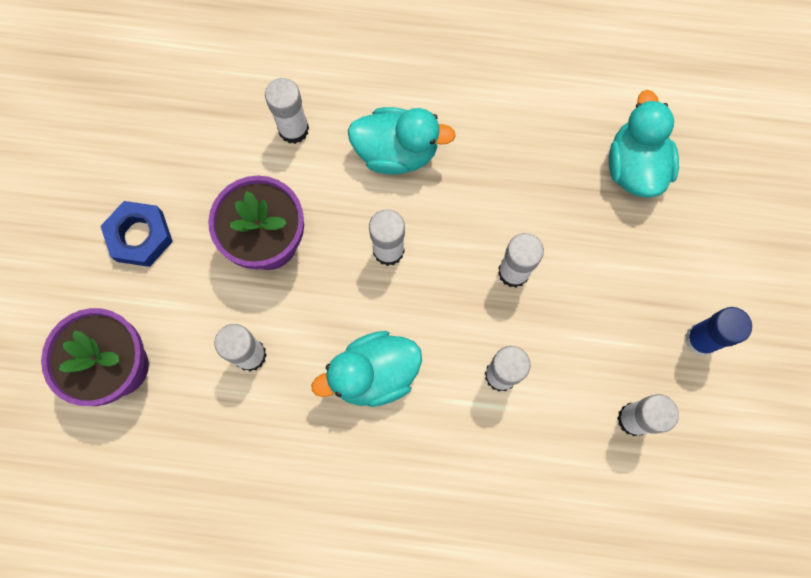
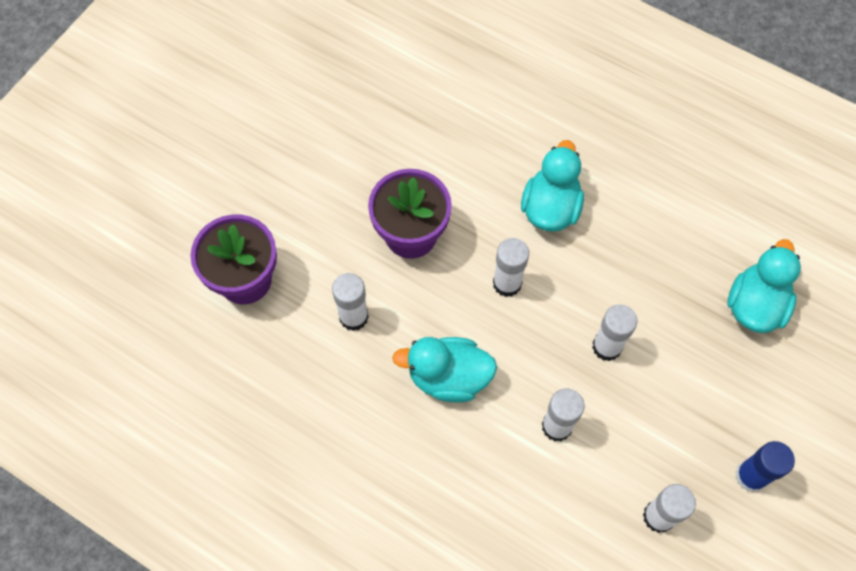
camera: 25 degrees right, 10 degrees down
blue nut [100,201,173,267] -> none
white glue stick [265,78,309,144] -> none
turquoise duck [348,107,456,175] -> turquoise duck turned 105 degrees counterclockwise [521,140,584,232]

